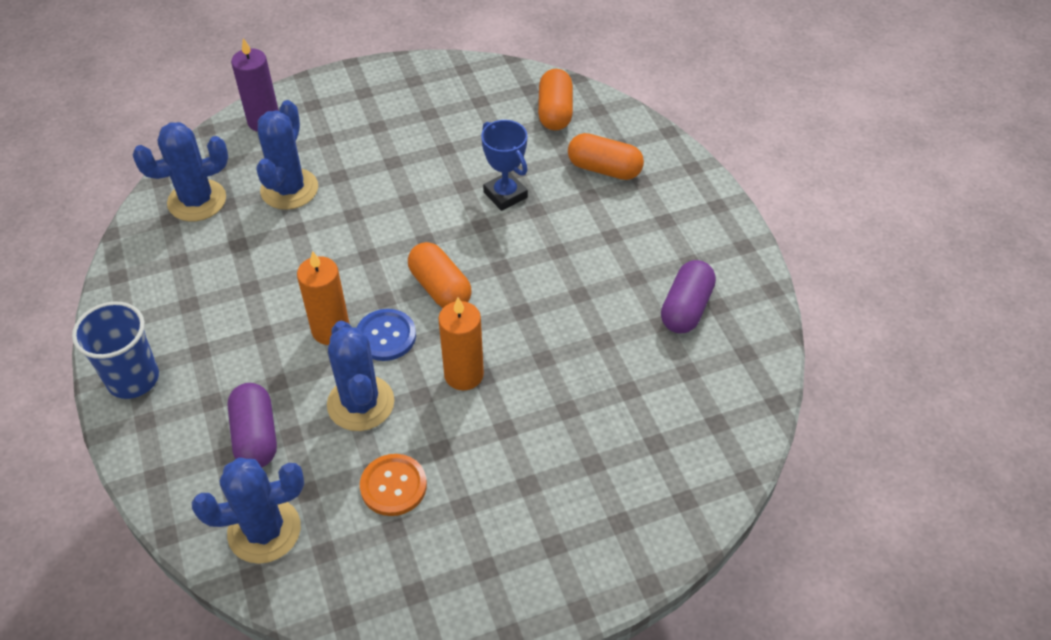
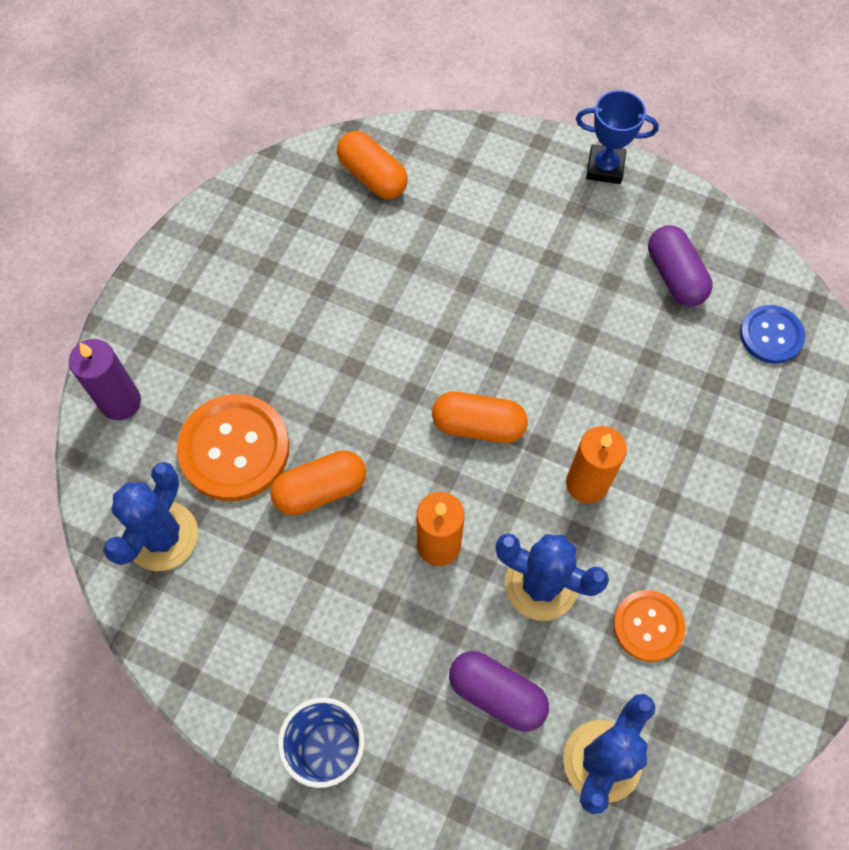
camera: 45 degrees left, 15 degrees up
blue cactus [256,100,318,210] -> orange button [177,394,290,501]
blue button [357,309,416,361] -> blue button moved to [740,305,805,364]
blue trophy [481,120,528,211] -> blue trophy moved to [576,90,659,184]
orange capsule [568,133,644,180] -> orange capsule moved to [270,450,366,516]

